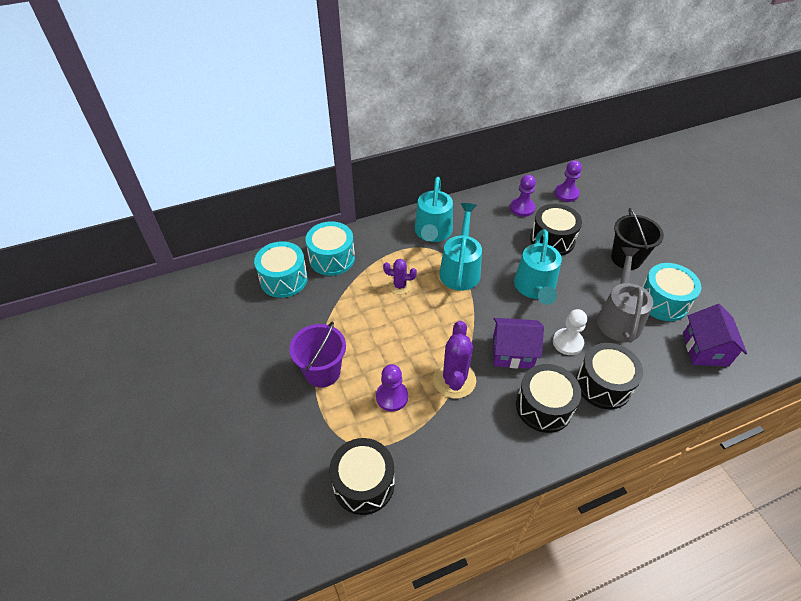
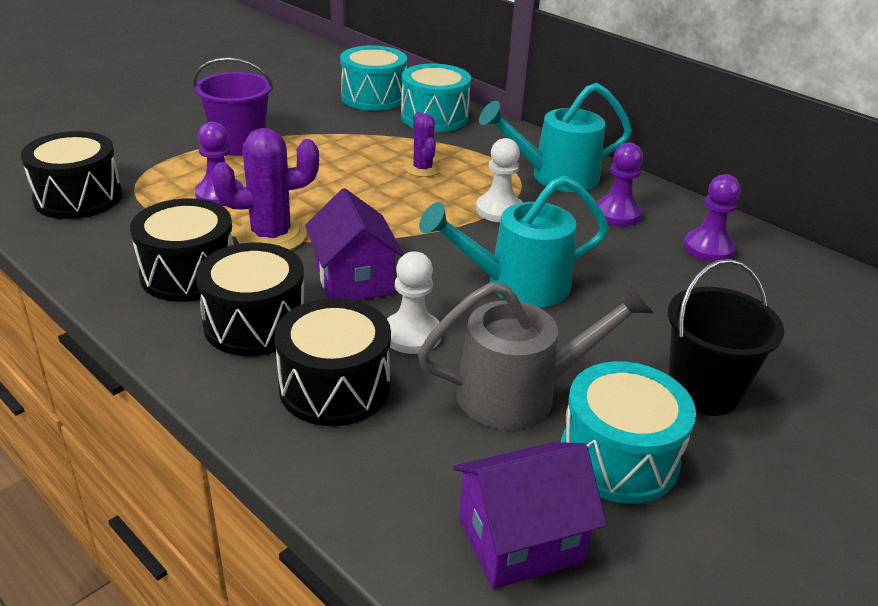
camera: 65 degrees right, 15 degrees down
turquoise watering can [439,203,482,291] -> white pawn [476,138,522,222]
black drum [530,204,582,256] -> black drum moved to [130,198,234,302]
purple pawn [554,161,582,202] -> purple pawn moved to [596,143,643,226]

